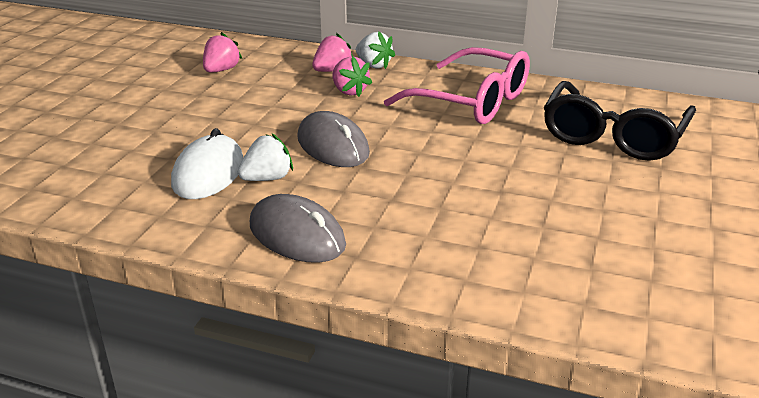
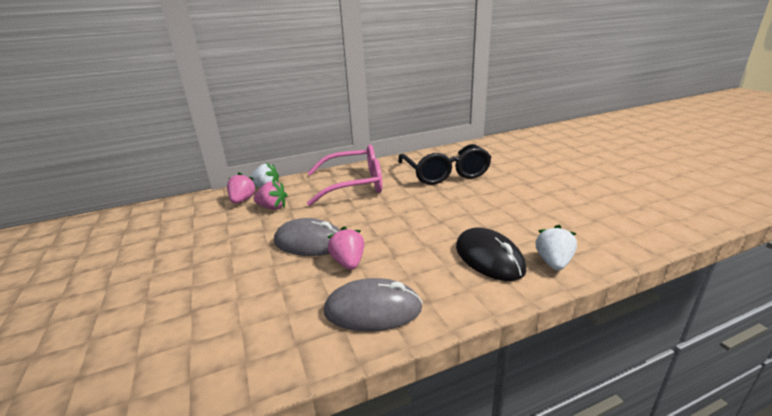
camera: 40 degrees left, 5 degrees down
white mouse [171,128,243,199] -> none
pink strawberry [203,32,242,73] -> pink strawberry moved to [327,227,364,270]
white strawberry [238,134,293,181] -> white strawberry moved to [536,225,577,271]
none -> black mouse [456,228,526,281]

